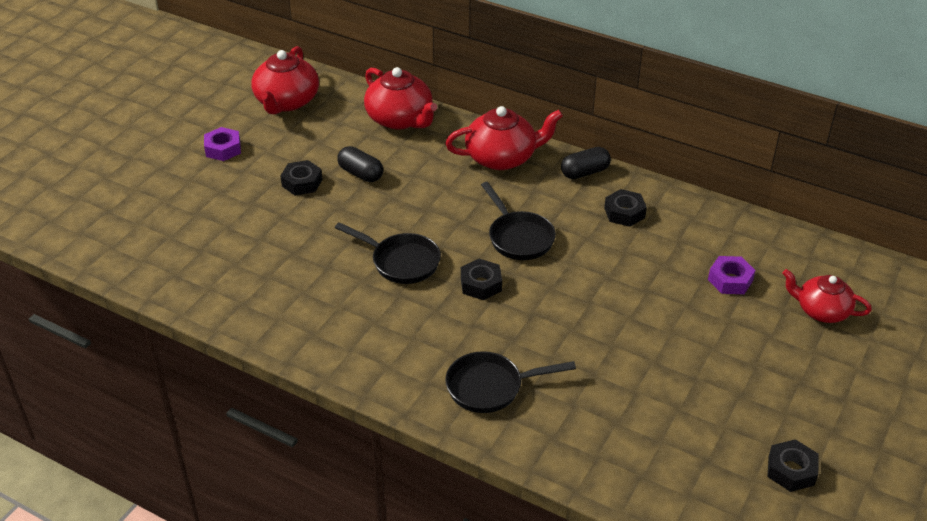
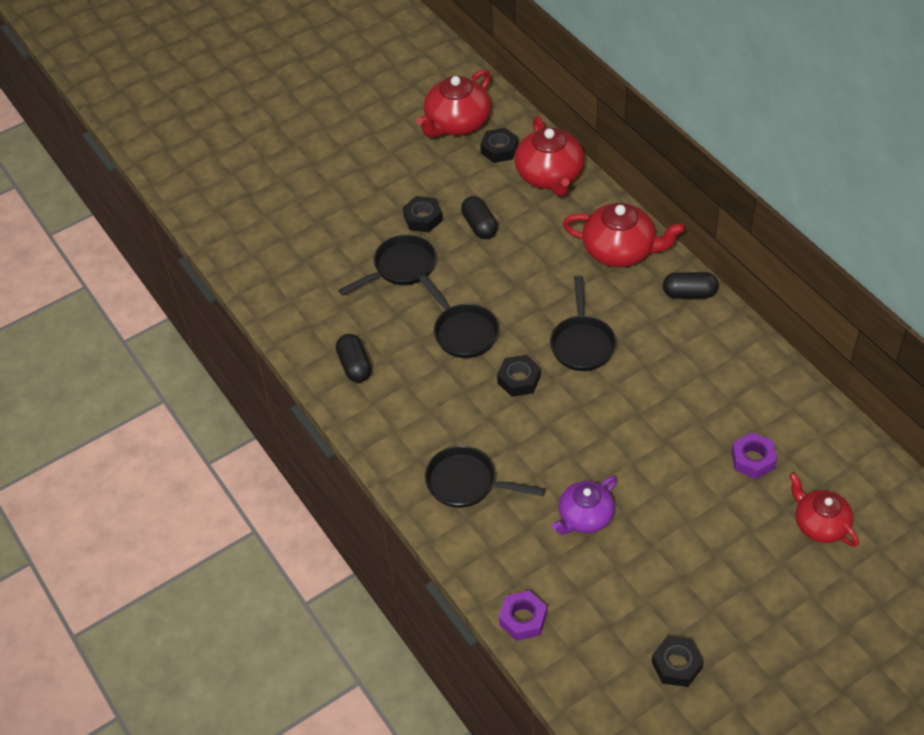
camera: 30 degrees right, 10 degrees up
purple nut [204,127,241,161] -> purple nut moved to [499,590,547,641]
black nut [604,189,647,227] -> black nut moved to [480,128,518,163]
none -> black capsule [336,334,372,382]
none -> black pan [338,235,436,296]
none -> purple teapot [552,476,617,534]

